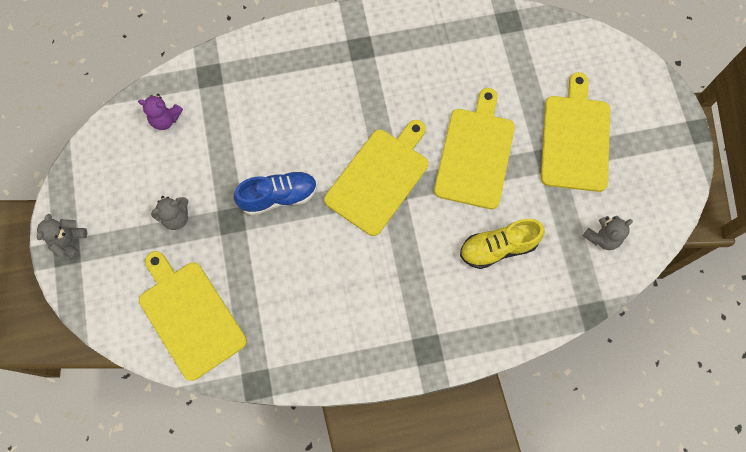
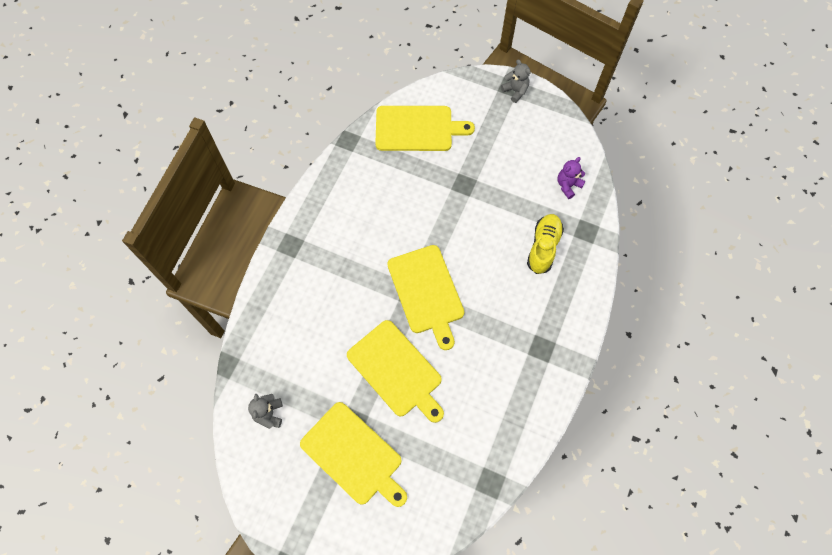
camera: 125 degrees right, 5 degrees down
grey teddy bear [151,196,188,230] -> none
blue shoe [234,170,317,216] -> none
yellow shoe [460,219,545,269] -> yellow shoe moved to [527,214,564,274]

